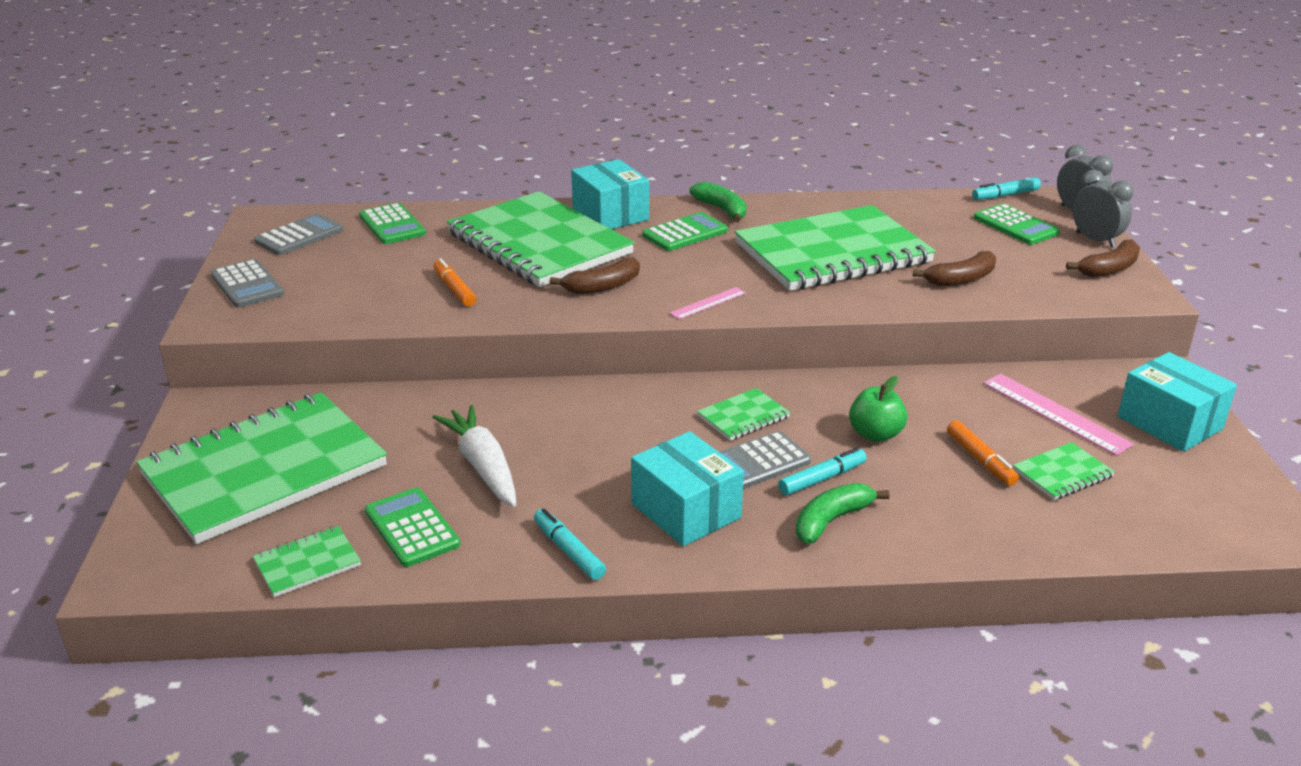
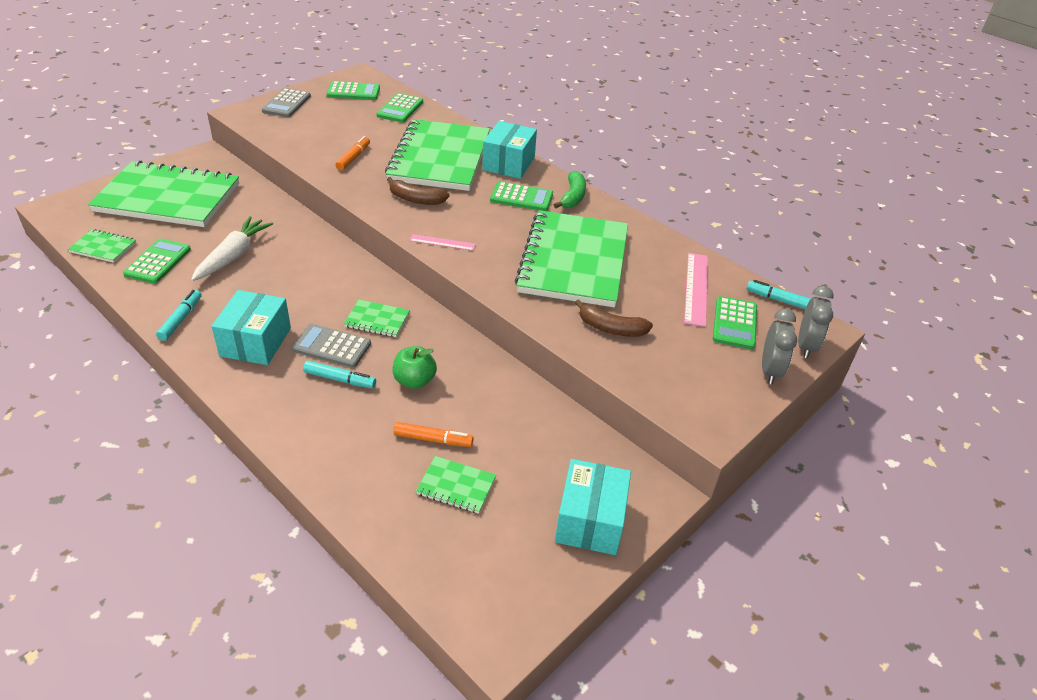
camera: 45 degrees right, 10 degrees up
grey calculator [254,213,344,255] -> green calculator [327,81,380,100]
green notebook [735,205,936,291] -> green notebook turned 75 degrees clockwise [515,210,628,307]
green banana [796,483,889,544] -> none
orange marker [947,420,1019,486] -> orange marker turned 105 degrees counterclockwise [393,422,474,447]
pink ruler [983,374,1134,456] -> pink ruler moved to [684,253,708,327]
brown banana [1066,239,1140,277] -> none

